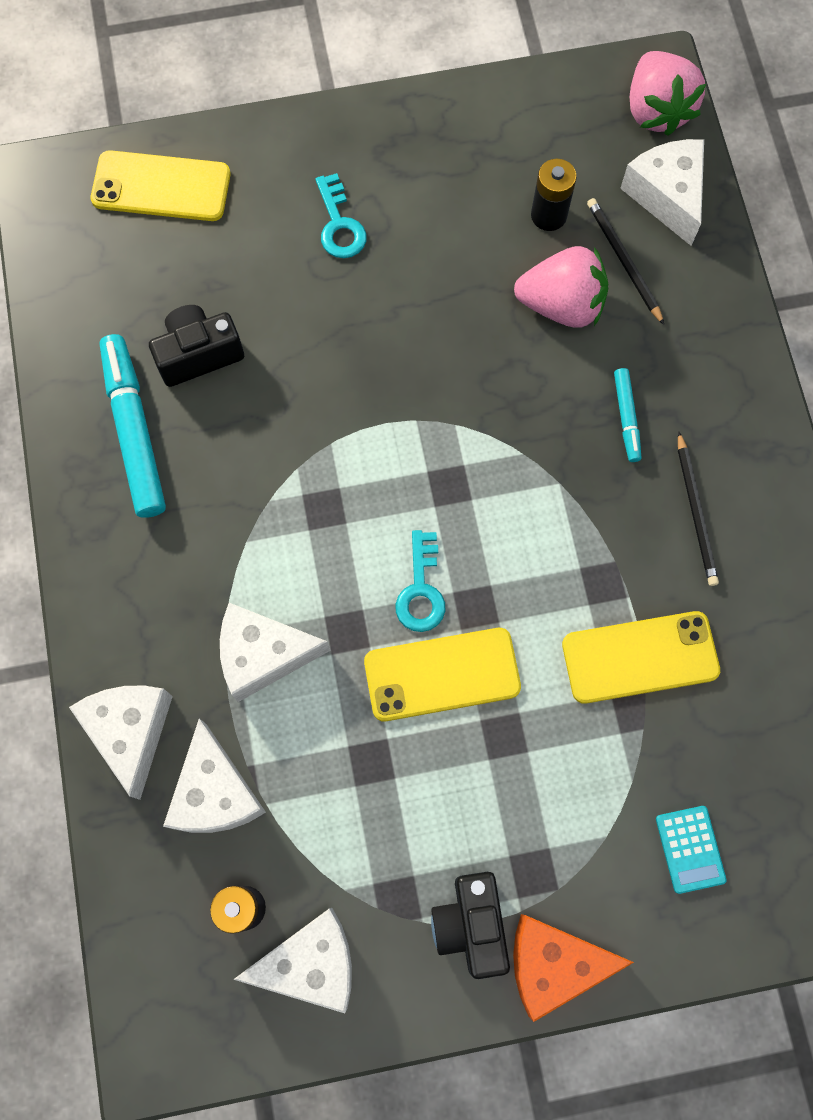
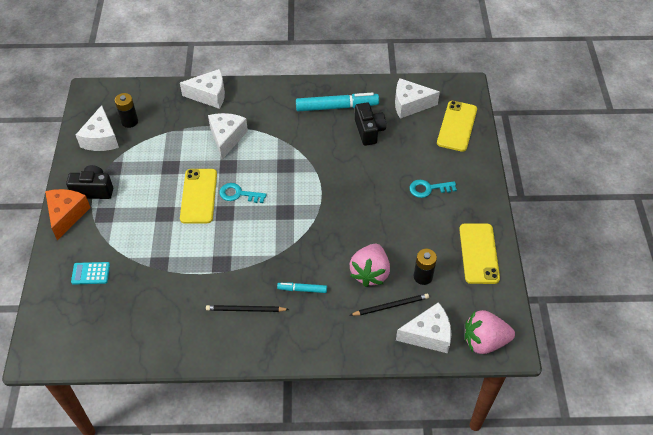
camera: 100 degrees right, 20 degrees down
white cheese [163,718,266,833] -> white cheese moved to [395,78,440,119]
yellow phone [562,611,720,704] -> yellow phone moved to [459,224,500,284]

